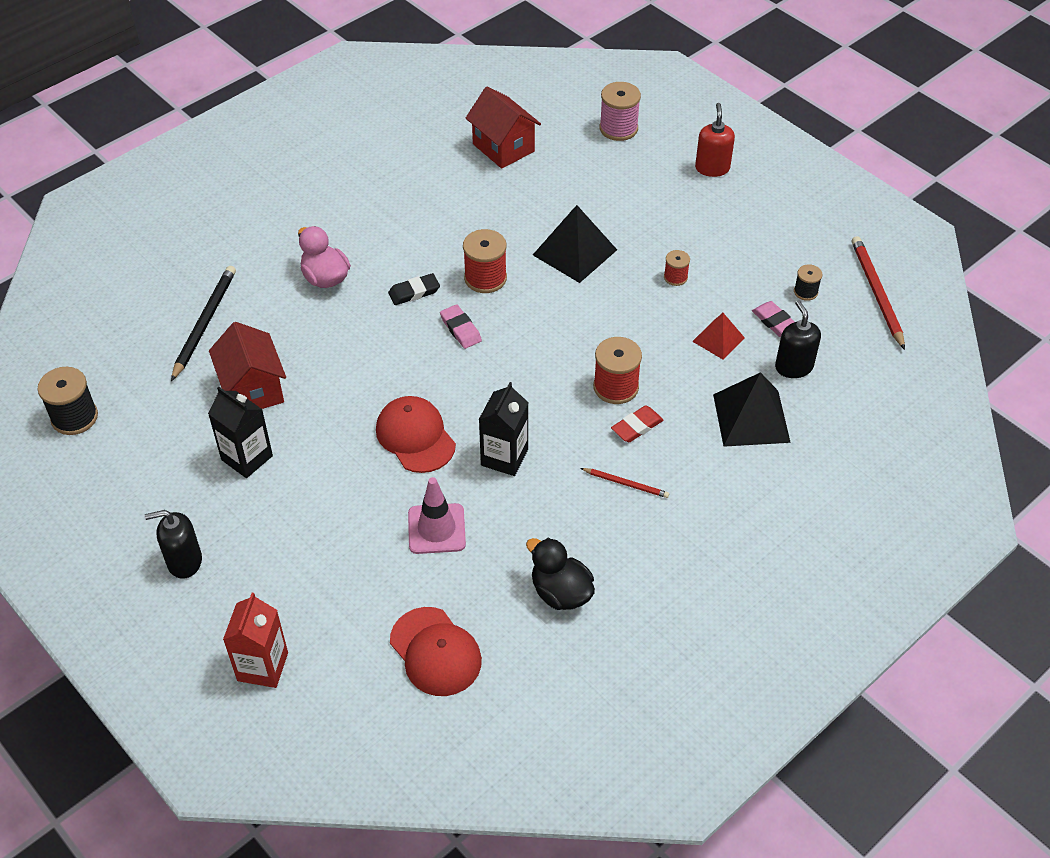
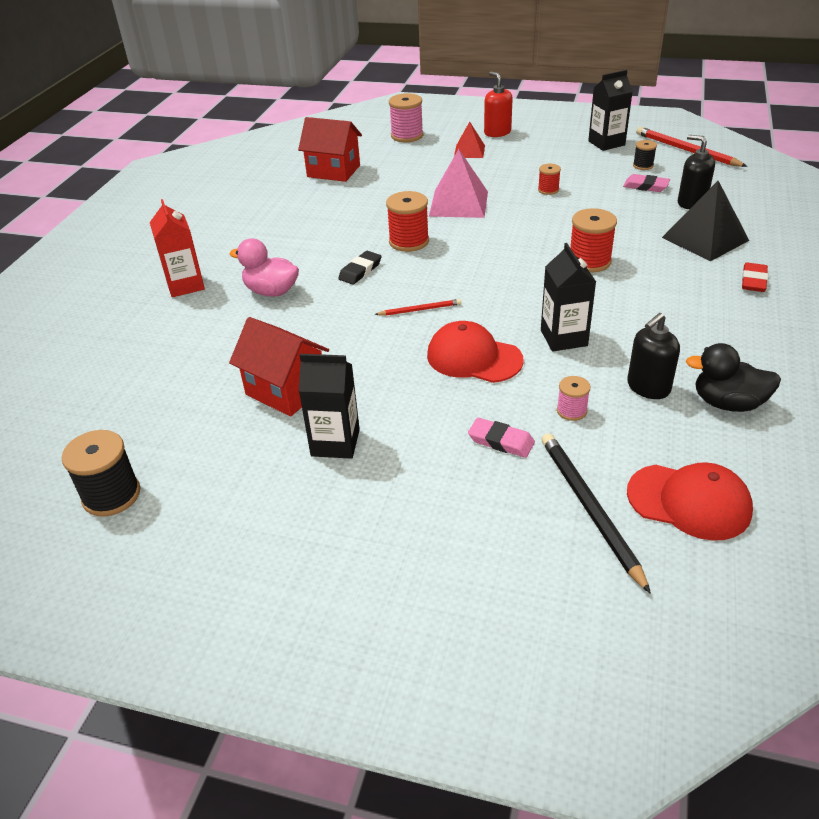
camera: 30 degrees left, 10 degrees down
black soap dispenser [145,510,202,579] -> black soap dispenser moved to [627,313,680,399]
black pencil [171,266,236,381] -> black pencil moved to [542,433,651,594]
red carton [223,593,288,688] -> red carton moved to [150,199,205,297]
pink traffic cone [408,477,466,554] -> pink spool [557,376,591,421]
pink eraser [440,304,482,349] -> pink eraser moved to [468,418,535,458]
black pyramid [533,205,617,283] -> pink pyramid [429,149,488,218]
red pencil [580,468,669,498] -> red pencil moved to [374,299,461,316]
red eraser [611,405,663,442] -> red eraser moved to [742,263,768,292]
red pyramid [692,313,745,360] -> red pyramid moved to [454,122,485,158]
none -> black carton [588,70,633,151]

